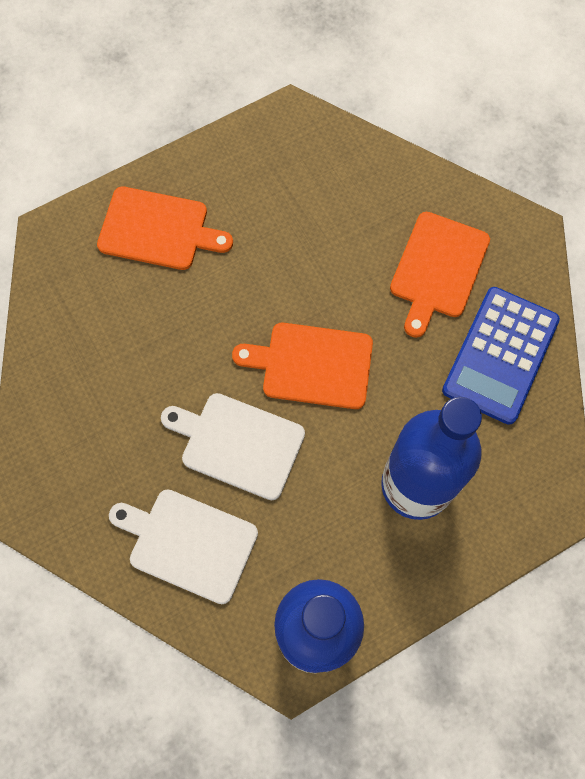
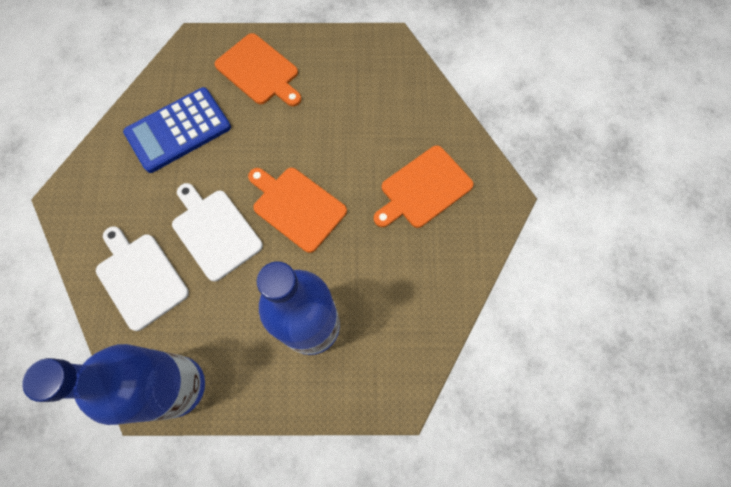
camera: 30 degrees right, 0 degrees up
blue calculator [442,287,560,425] -> blue calculator moved to [123,87,231,173]

